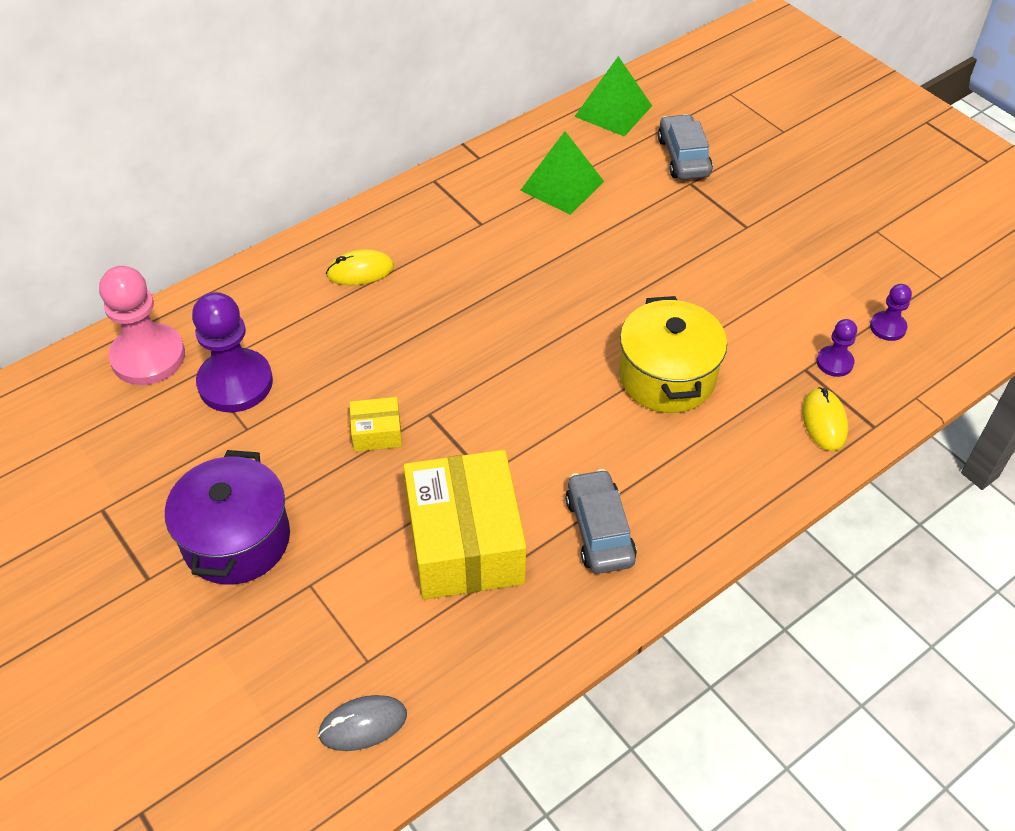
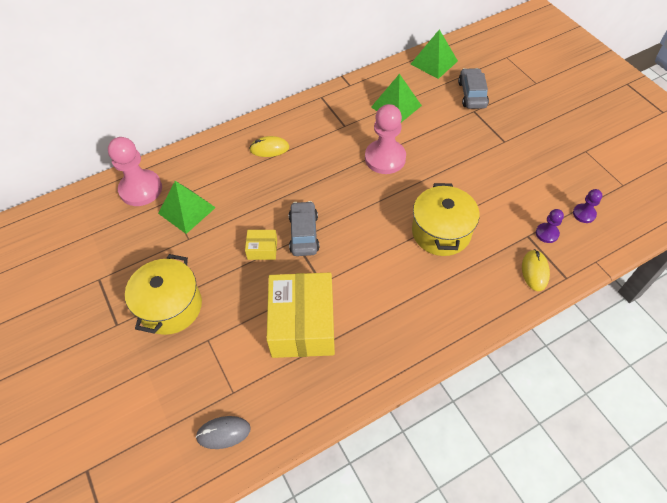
camera: 10 degrees right, 5 degrees up
purple pot [165,450,290,585] -> yellow pot [125,254,202,335]
purple pawn [192,292,273,412] -> green pyramid [158,181,216,234]
grey car [566,469,637,574] -> grey car moved to [289,201,320,256]
none -> pink pawn [365,104,406,174]

